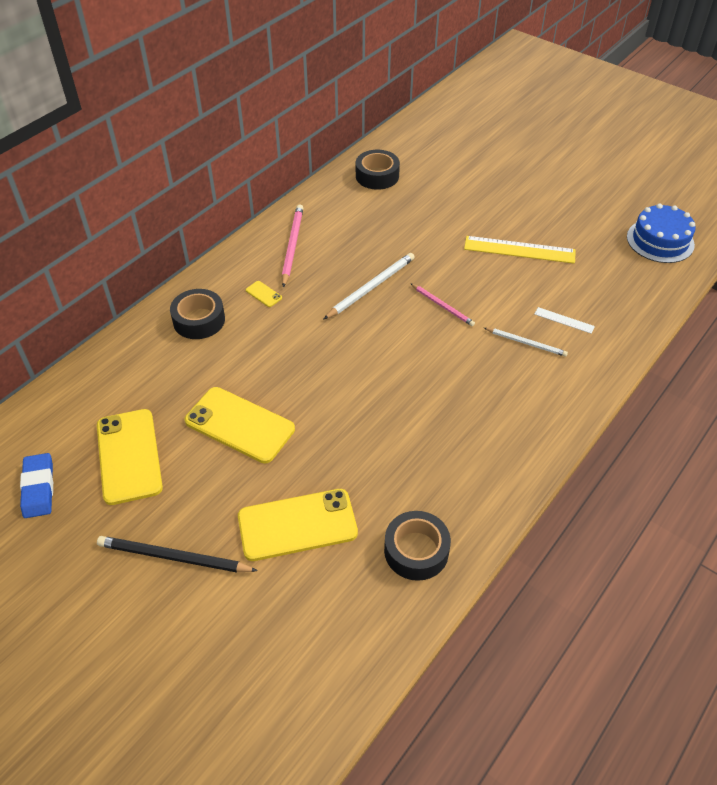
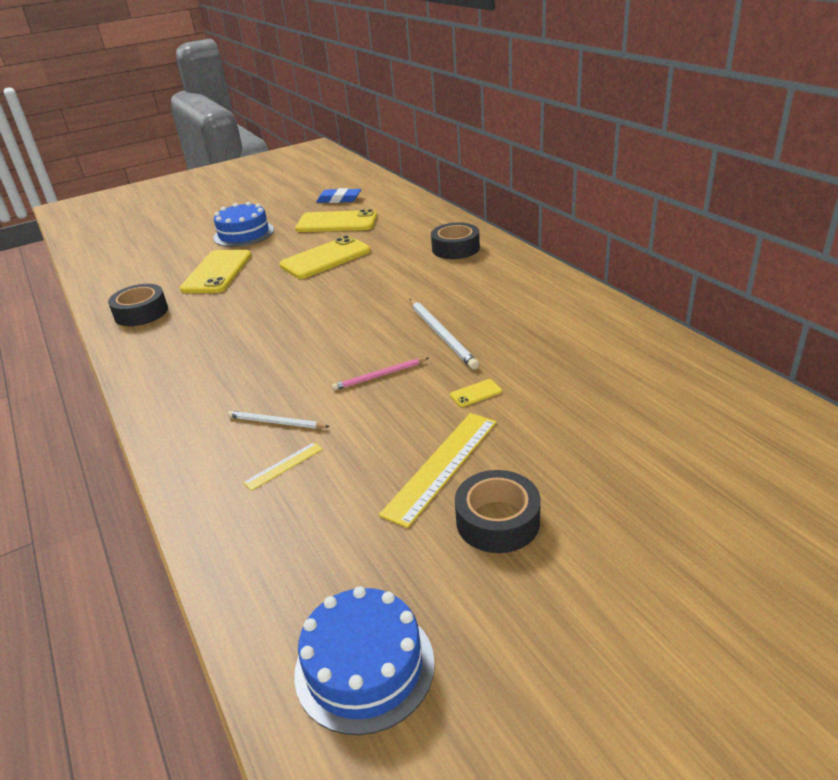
camera: 115 degrees right, 15 degrees down
black pencil [97,536,258,573] -> blue cake [213,202,274,247]
yellow phone [246,281,282,307] -> yellow phone moved to [450,379,502,407]
pink pencil [282,205,303,287] -> none
black tape [356,150,400,190] -> black tape moved to [455,470,541,553]
white pencil [484,328,568,357] -> white pencil turned 60 degrees clockwise [228,411,330,429]
white ruler [535,307,595,334] -> yellow ruler [243,442,323,491]

